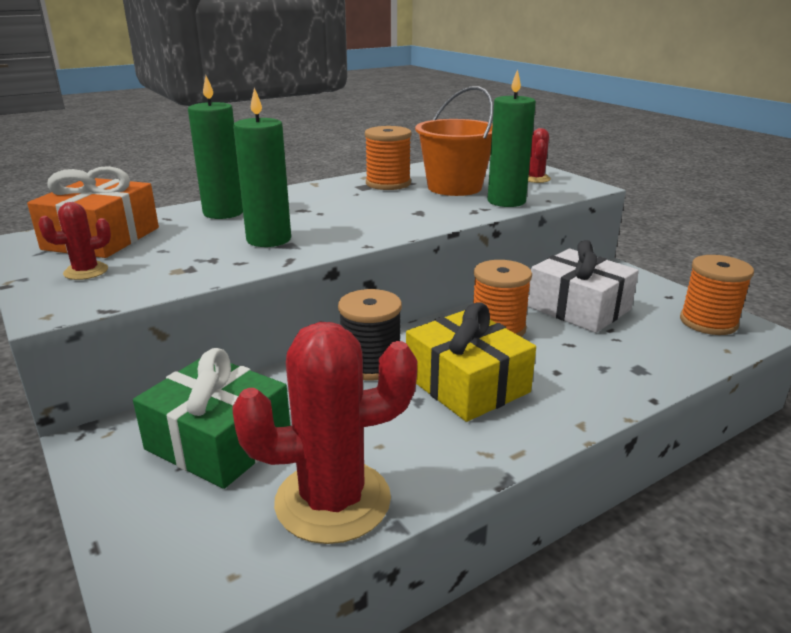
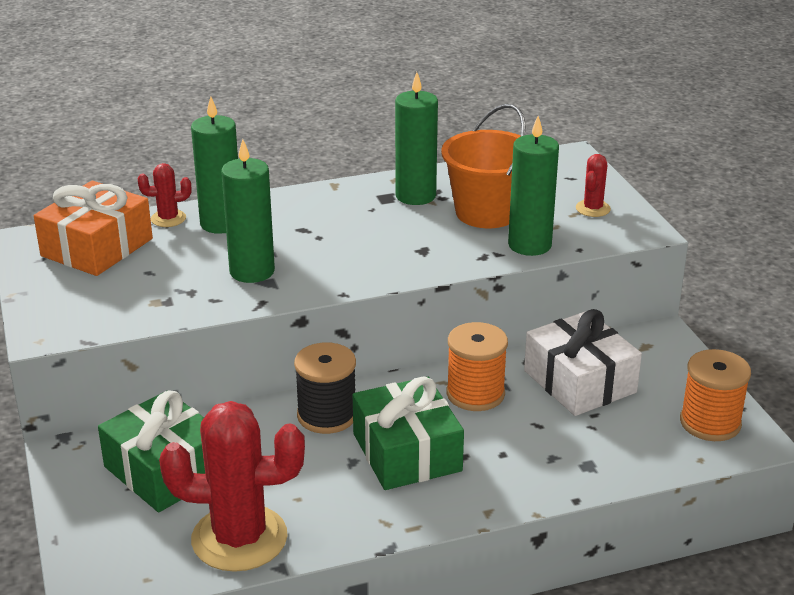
camera: 15 degrees right, 5 degrees up
red cactus [38,202,111,280] -> red cactus moved to [138,163,191,227]
orange spool [365,126,412,190] -> green candle [395,72,438,205]
yellow gift [406,302,536,422] -> green gift [353,376,464,490]

